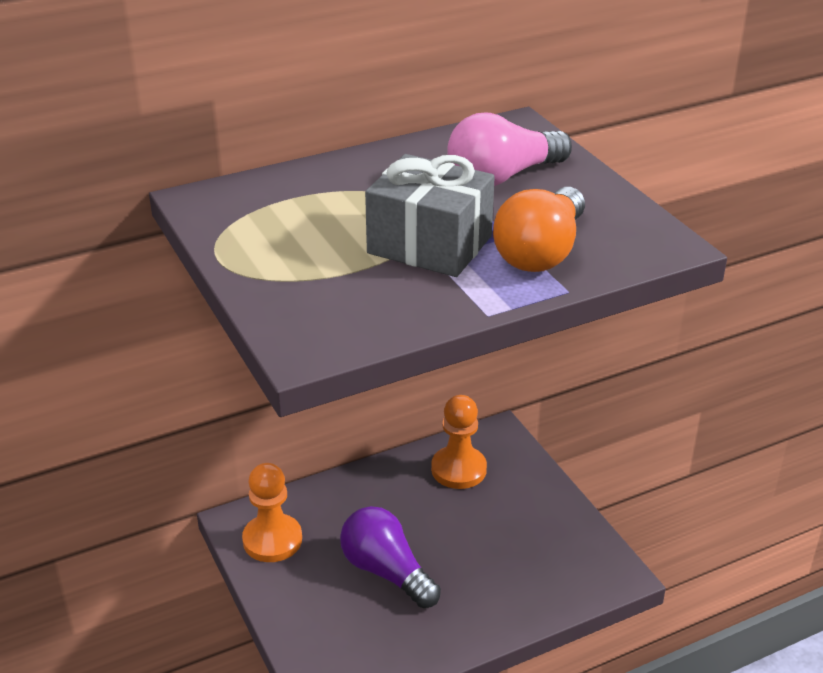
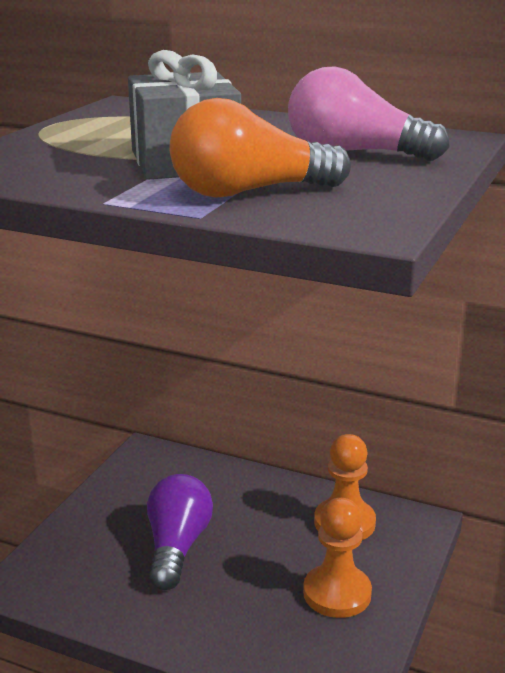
camera: 50 degrees right, 10 degrees down
orange pawn [242,463,302,562] -> orange pawn moved to [303,498,372,618]

